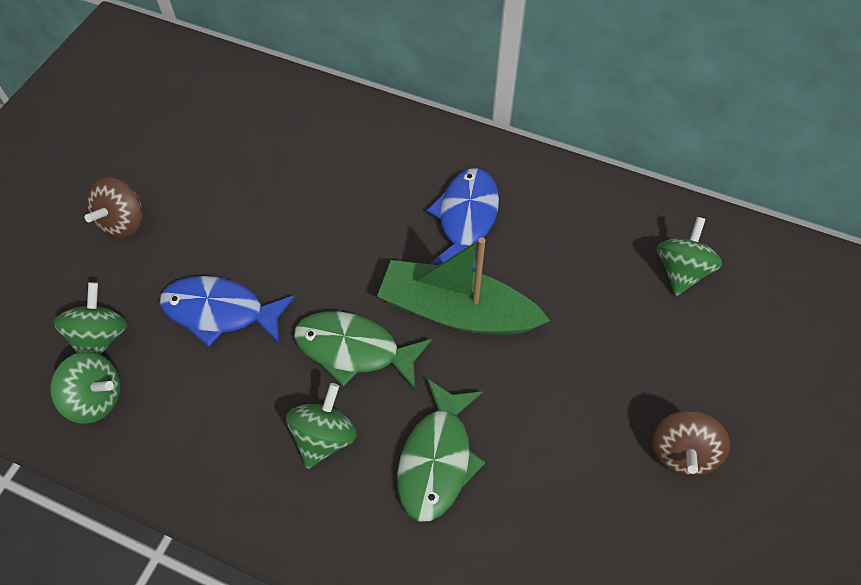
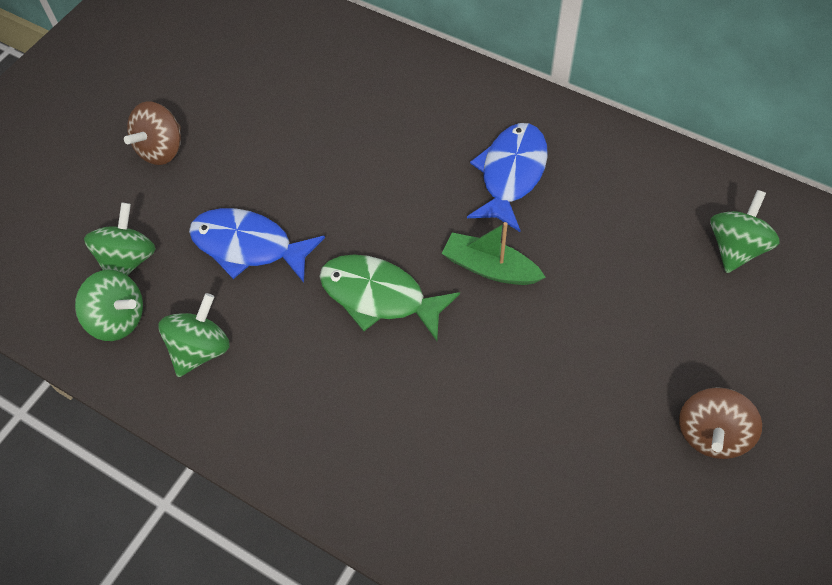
camera: 10 degrees right, 0 degrees up
green spinning top [286,383,357,469] -> green spinning top moved to [158,293,230,377]
green boat [377,237,550,335] -> green boat [442,222,546,285], size x0.60
green fish [397,378,485,521] -> none

